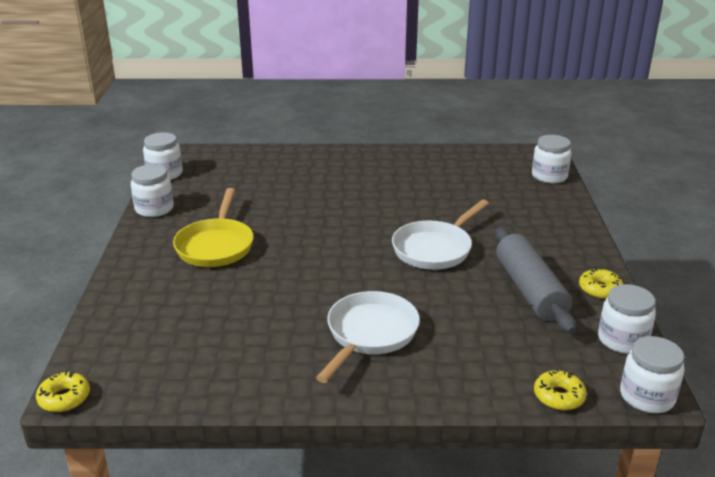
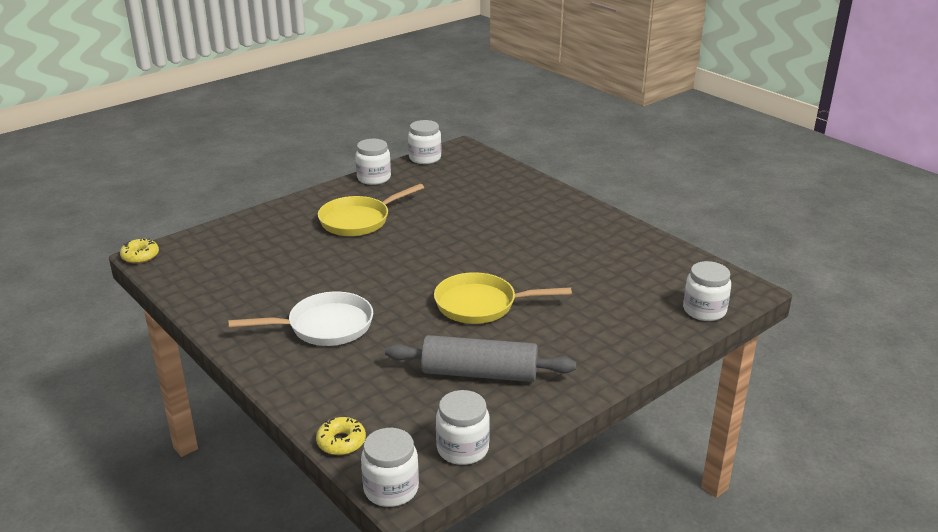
camera: 50 degrees right, 0 degrees up
white pan [392,200,489,270] -> yellow pan [434,272,572,324]
grey rolling pin [495,227,576,334] -> grey rolling pin turned 60 degrees clockwise [385,335,576,382]
yellow donut [579,268,623,299] -> none

